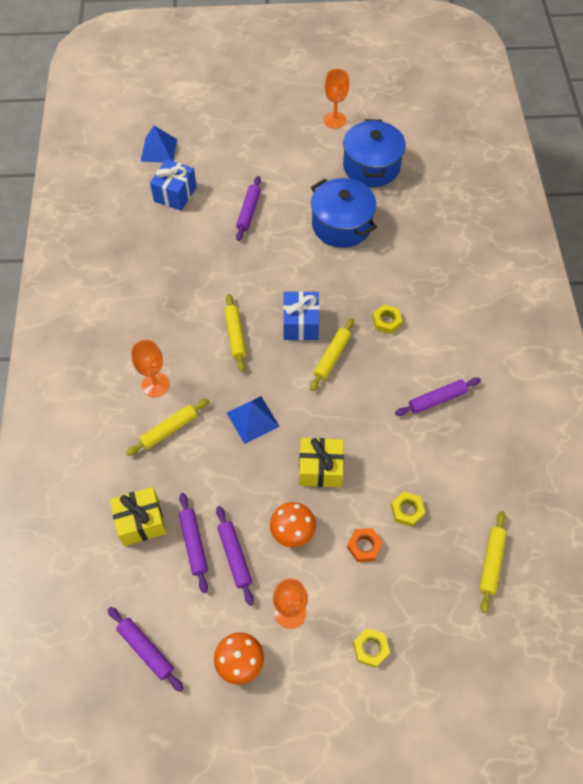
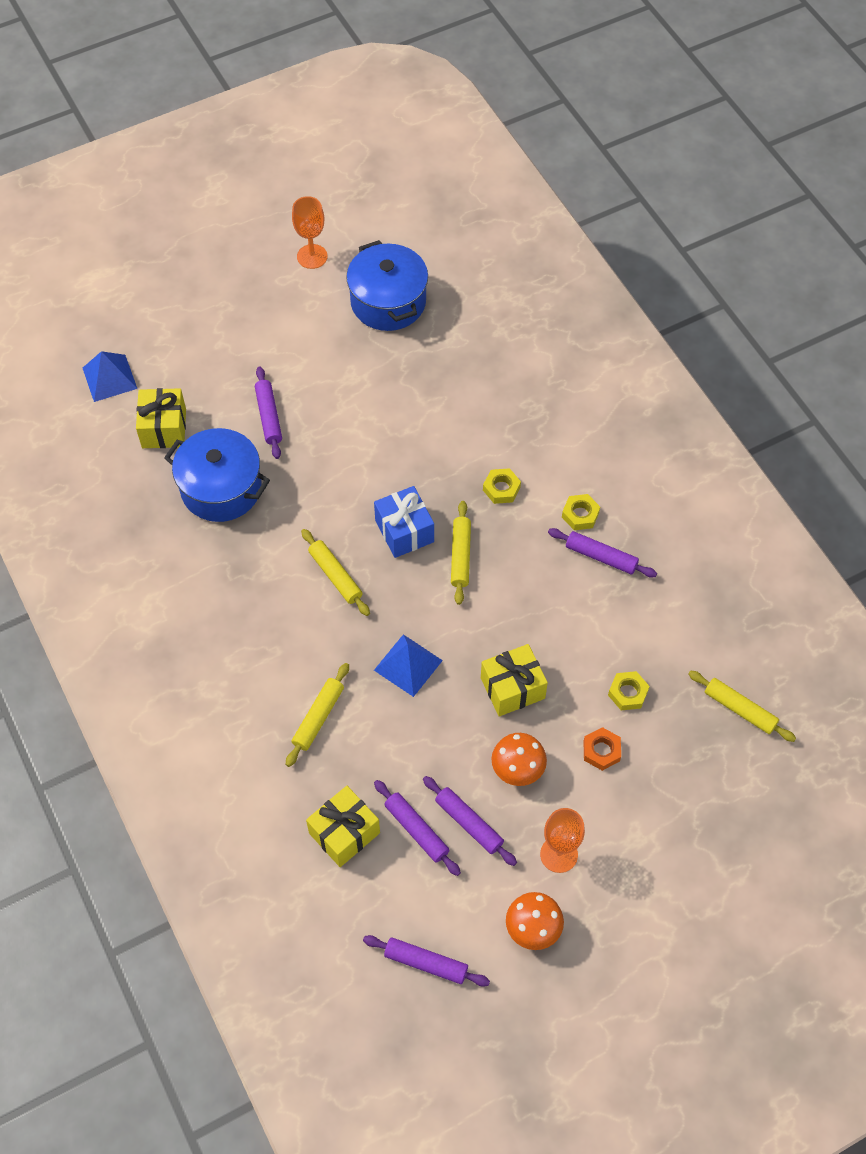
camera: 25 degrees left, 0 degrees up
orange goblet [131,340,170,397] -> none
blue gift [150,159,197,211] -> yellow gift [136,388,186,448]
blue pot [311,178,377,248] -> blue pot moved to [164,428,270,522]
yellow nut [353,628,390,668] -> yellow nut moved to [562,494,600,530]
purple rolling pin [395,377,481,416] -> purple rolling pin turned 75 degrees clockwise [548,528,657,577]
yellow rolling pin [479,511,507,613] -> yellow rolling pin turned 45 degrees counterclockwise [688,671,796,742]

